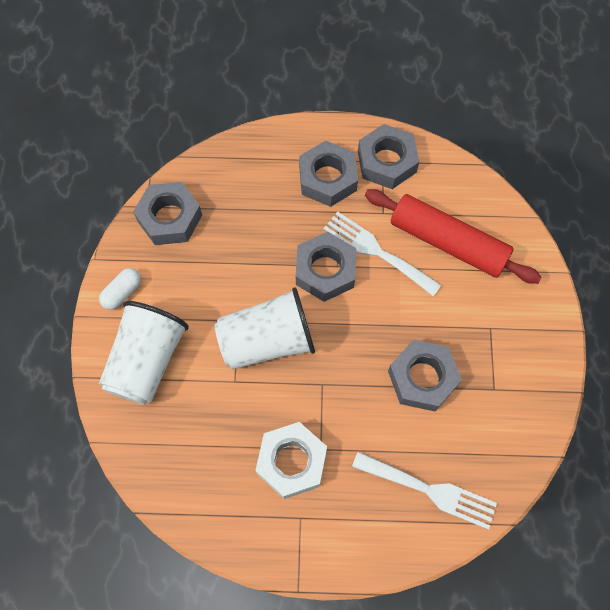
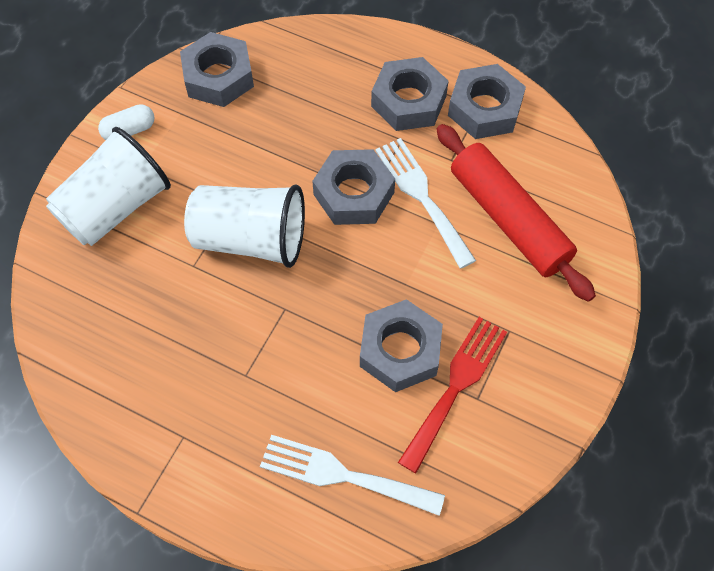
camera: 25 degrees right, 5 degrees down
white nut [256,422,327,499] -> none
white fork [352,452,497,530] -> white fork turned 150 degrees clockwise [260,435,445,516]
none -> red fork [398,317,507,473]

